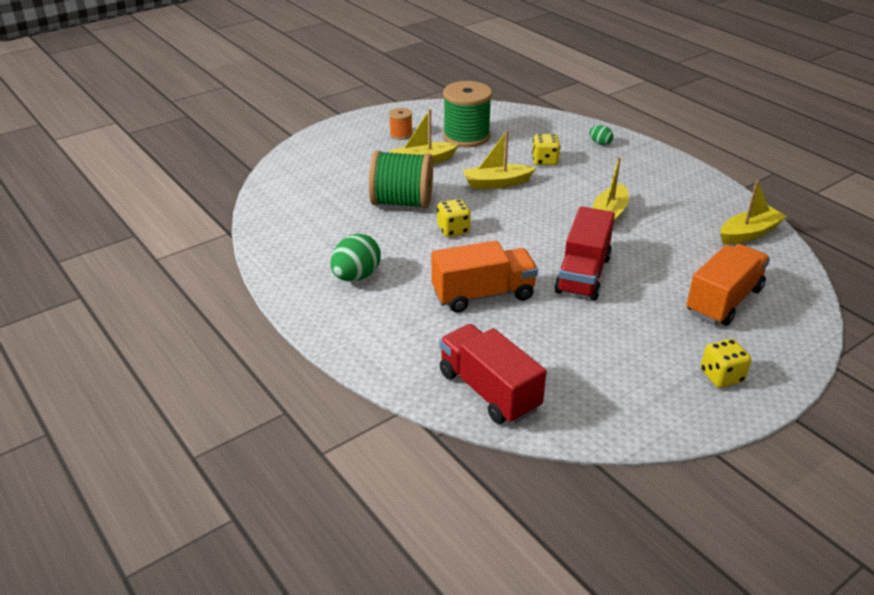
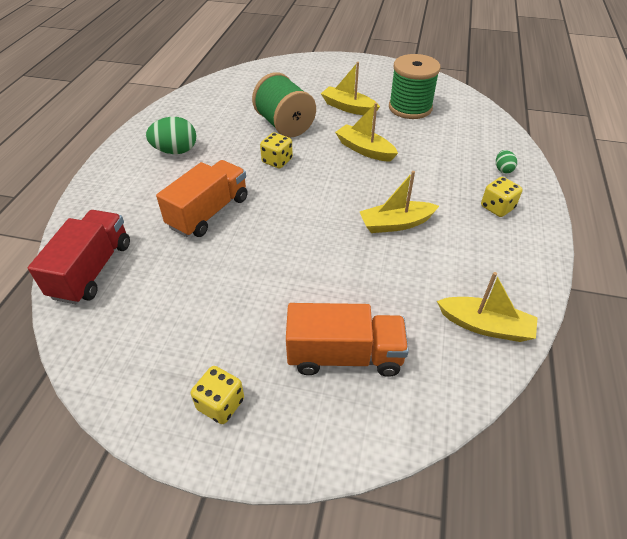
camera: 50 degrees right, 10 degrees up
orange spool [389,108,413,140] -> none
orange truck [431,241,538,312] -> orange truck turned 90 degrees counterclockwise [156,160,248,237]
yellow dice [532,134,560,165] -> yellow dice moved to [481,177,523,217]
red truck [554,206,615,300] -> none

